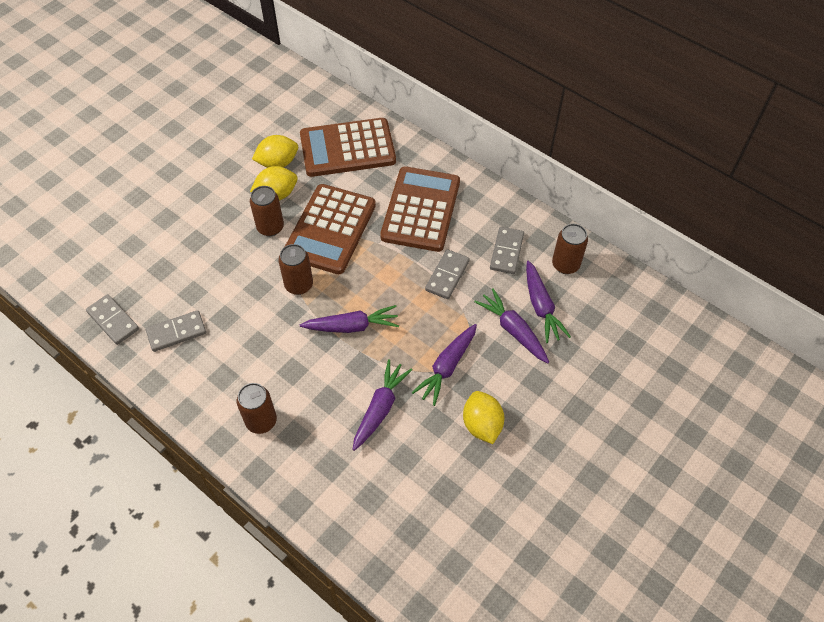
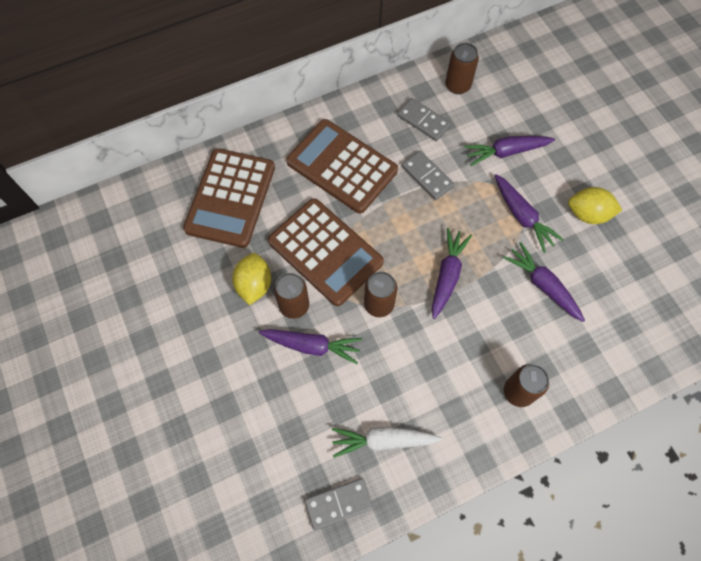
camera: 65 degrees left, 10 degrees up
grey domino [146,310,206,352] -> white carrot [332,427,442,458]
yellow lemon [252,135,298,168] -> none
purple carrot [526,260,571,343] -> purple carrot moved to [259,329,362,364]

